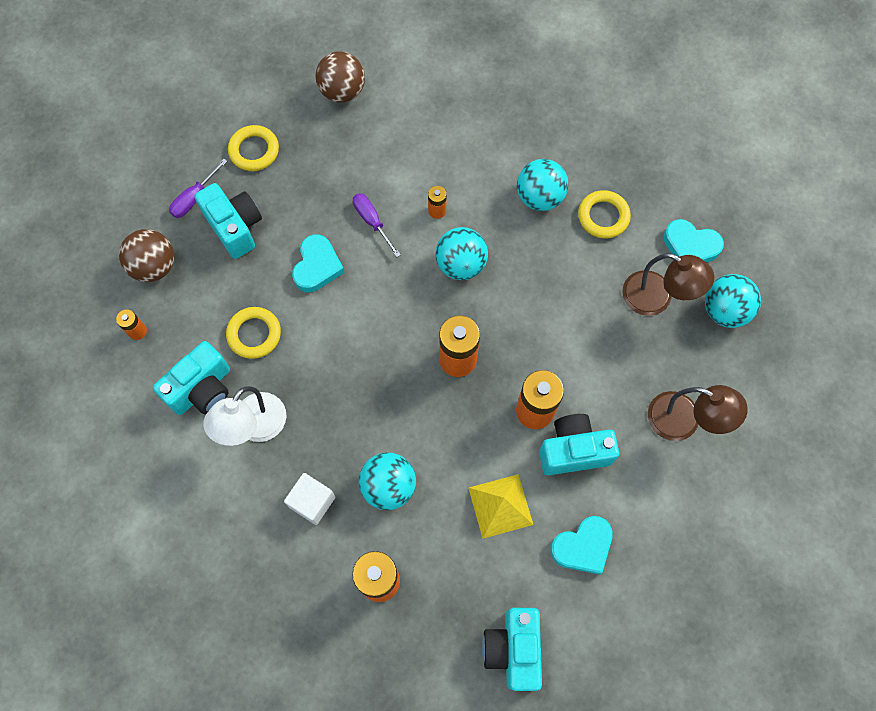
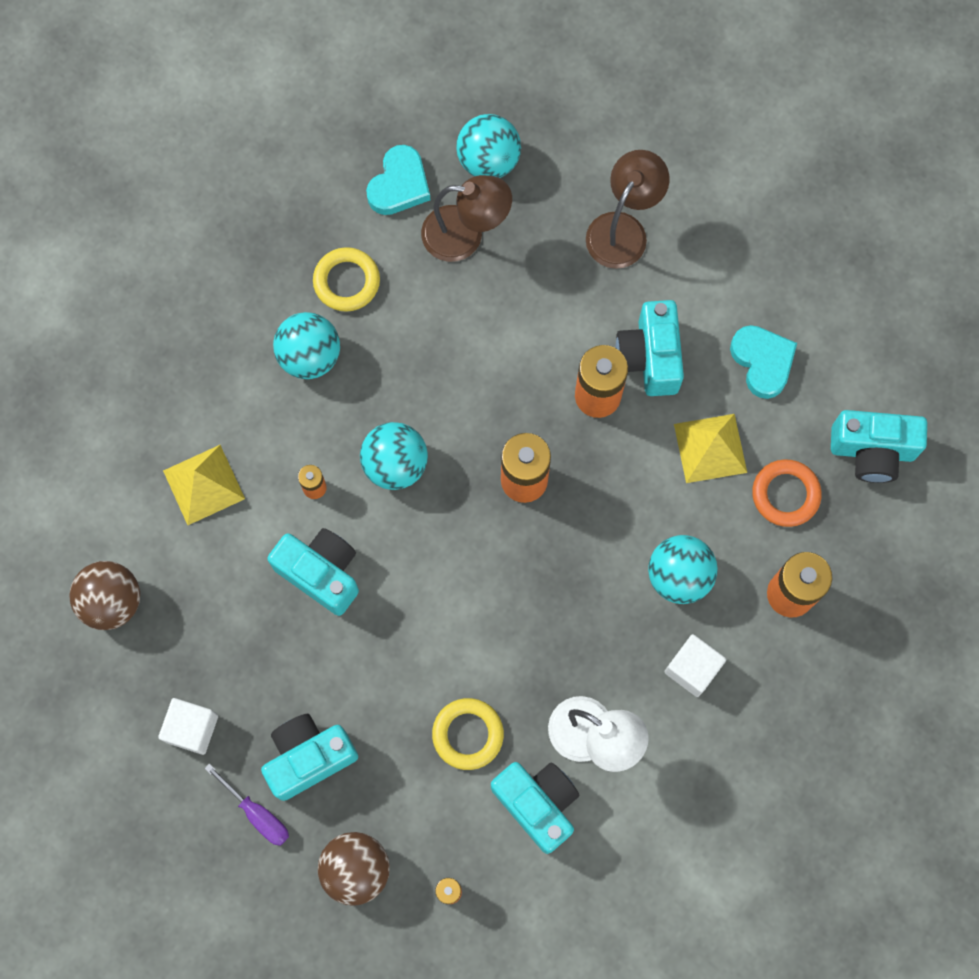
camera: 85 degrees left, 5 degrees up
yellow ring [228,125,279,171] -> white cube [158,698,218,755]
turquoise heart [292,234,345,292] -> none
purple screwdriver [353,193,401,257] -> turquoise camera [267,528,359,616]
brown lamp [622,253,714,316] -> brown lamp turned 60 degrees clockwise [421,175,512,262]
none -> yellow pyramid [163,445,245,525]
none -> orange ring [752,459,822,527]

